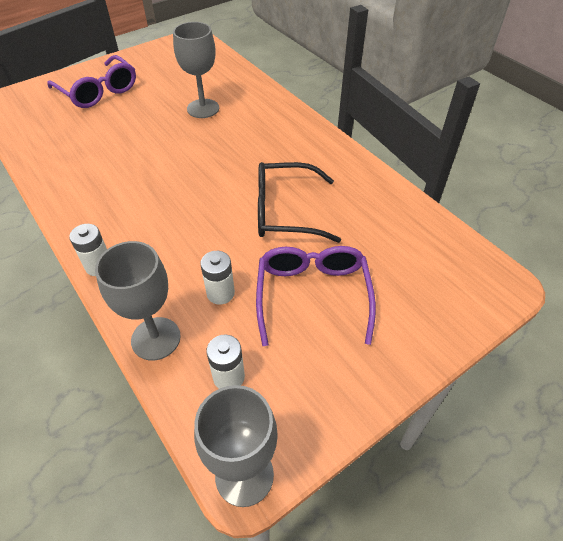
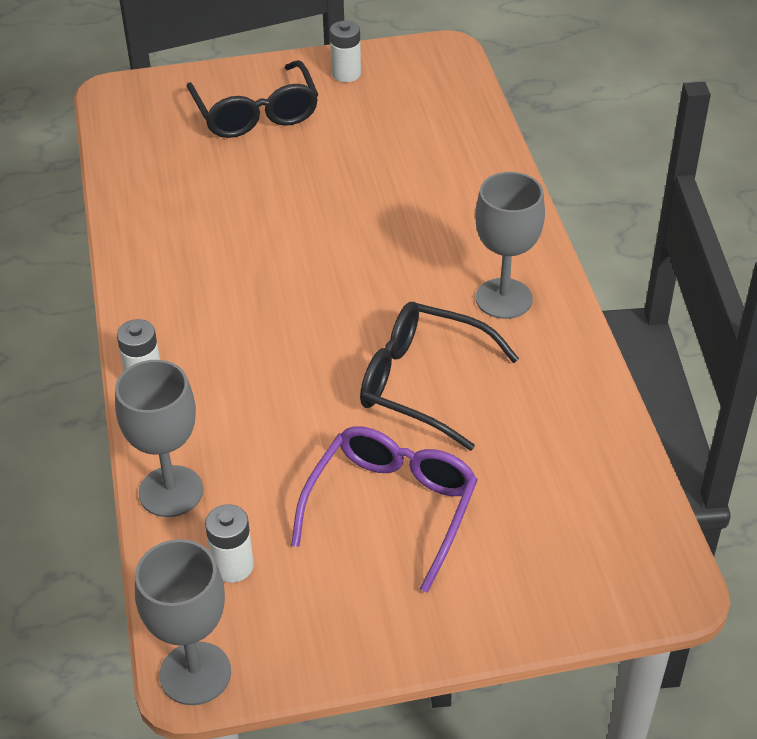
camera: 25 degrees right, 5 degrees down
purple glasses [47,55,136,108] -> black glasses [187,60,318,138]
grey goblet [173,22,219,118] -> grey goblet moved to [475,172,545,319]
white battery [200,251,235,305] -> white battery moved to [330,21,361,82]

